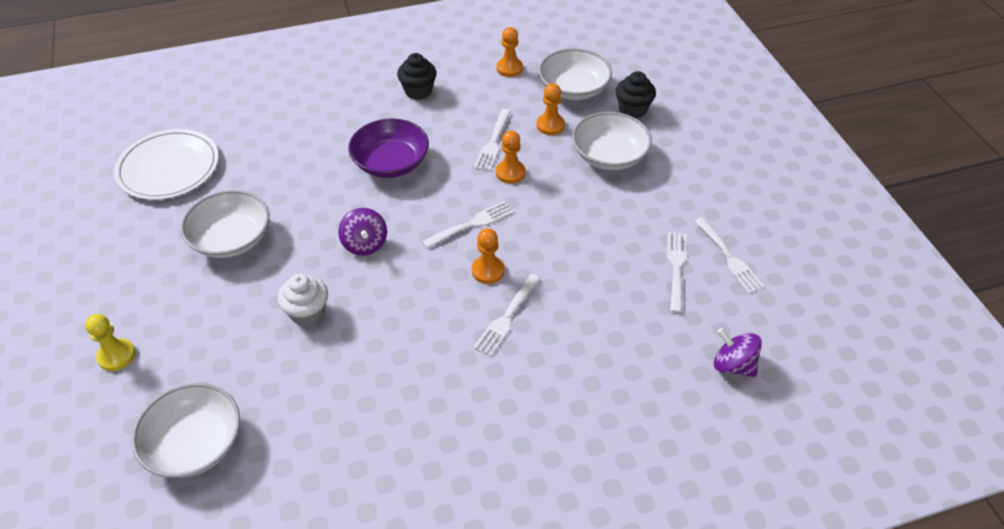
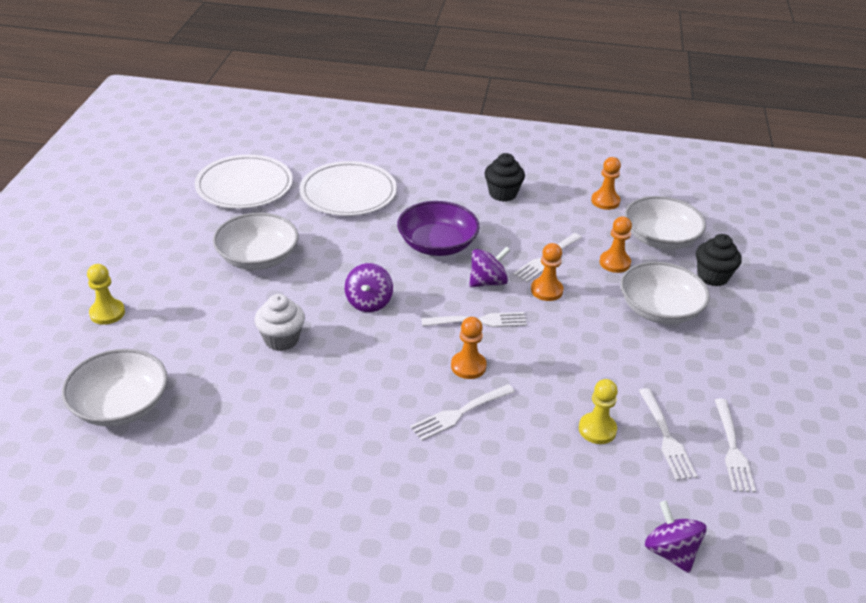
camera: 25 degrees right, 10 degrees down
white fork [667,232,686,313] -> white fork turned 135 degrees clockwise [639,388,698,480]
none -> white plate [300,161,397,216]
none -> purple spinning top [469,247,511,287]
none -> yellow pawn [579,379,618,444]

